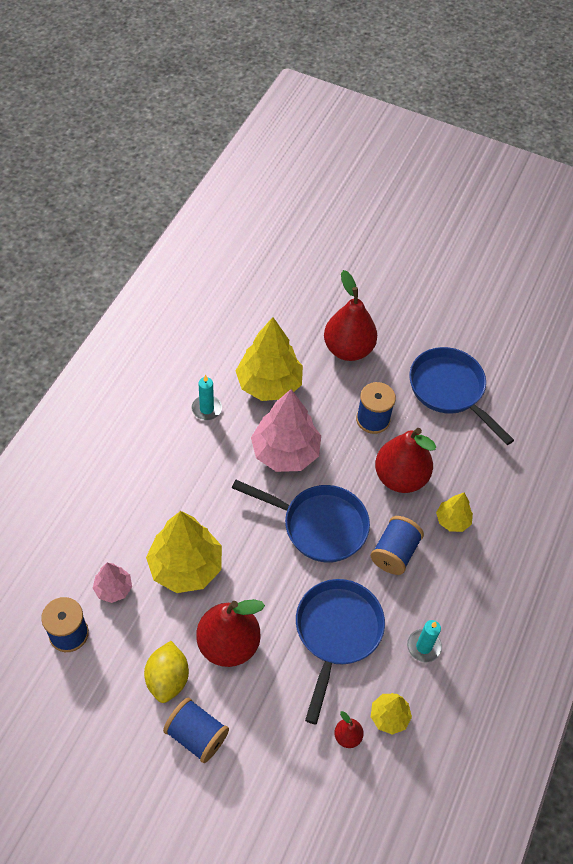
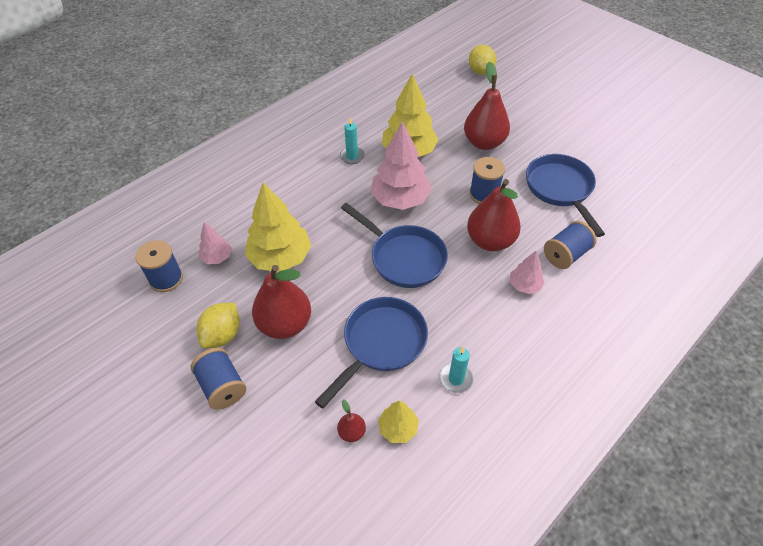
camera: 25 degrees right, 5 degrees down
blue spool [370,516,424,575] -> blue spool moved to [544,221,597,269]
yellow tree [436,493,473,532] -> pink tree [510,251,544,294]
none -> yellow lemon [469,45,497,75]

